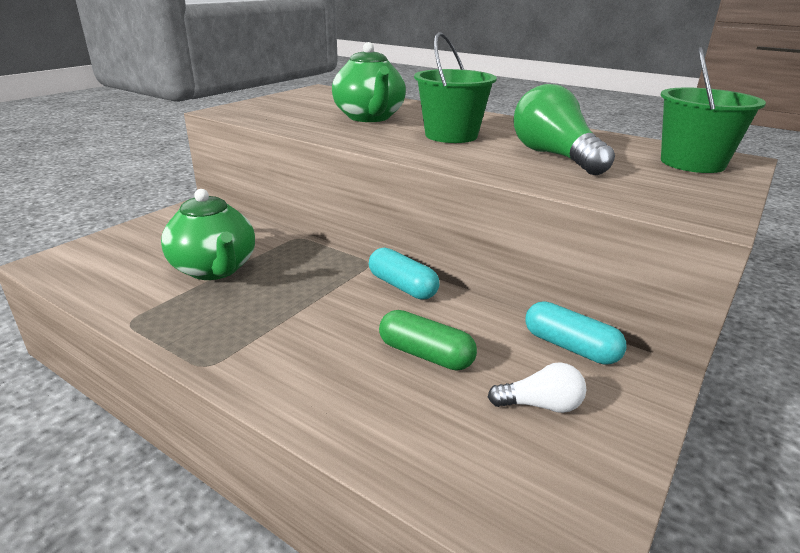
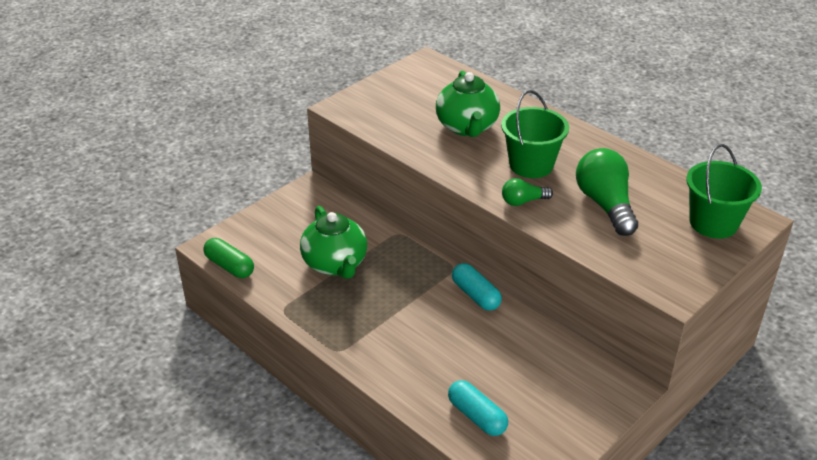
camera: 10 degrees right, 10 degrees up
green capsule [379,310,477,371] -> green capsule moved to [203,238,254,278]
white light bulb [488,362,586,413] -> none
turquoise capsule [525,301,627,365] -> turquoise capsule moved to [448,380,508,436]
none -> green light bulb [502,178,553,206]

